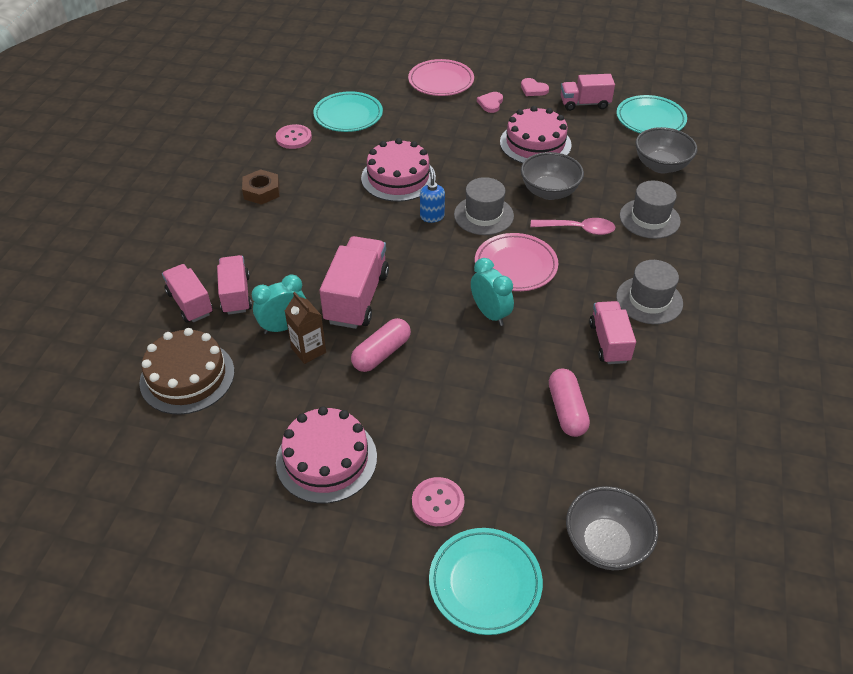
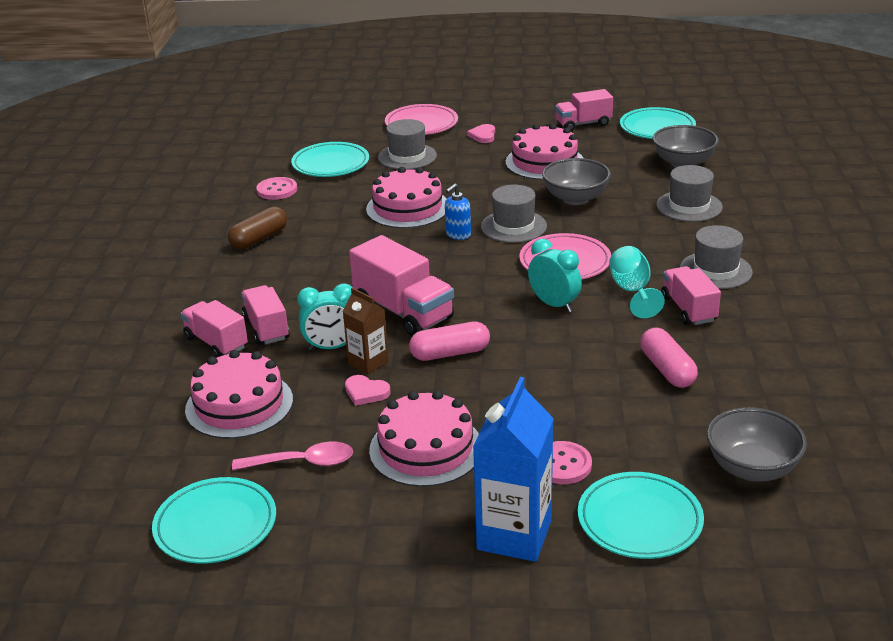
camera: 10 degrees left, 15 degrees down
brown cake [139,328,234,415] -> pink cake [185,350,293,439]
brown nut [242,169,280,205] -> brown capsule [228,207,287,250]
turquoise clock [252,275,306,334] -> turquoise clock turned 150 degrees counterclockwise [297,283,353,350]
pink truck [320,236,389,329] -> pink truck turned 135 degrees clockwise [349,235,454,336]
pink capsule [351,318,411,372] -> pink capsule turned 45 degrees clockwise [409,322,490,361]
blue soap dispenser [420,168,445,223] -> blue soap dispenser turned 120 degrees counterclockwise [445,184,471,240]
pink heart [521,78,549,96] -> pink heart moved to [345,375,391,406]
pink spoon [531,218,616,235] -> pink spoon moved to [232,442,353,470]
none -> turquoise plate [152,477,276,564]
none -> grey hat [378,119,437,170]
none -> blue carton [473,377,554,562]
none -> turquoise goblet [609,246,665,318]

